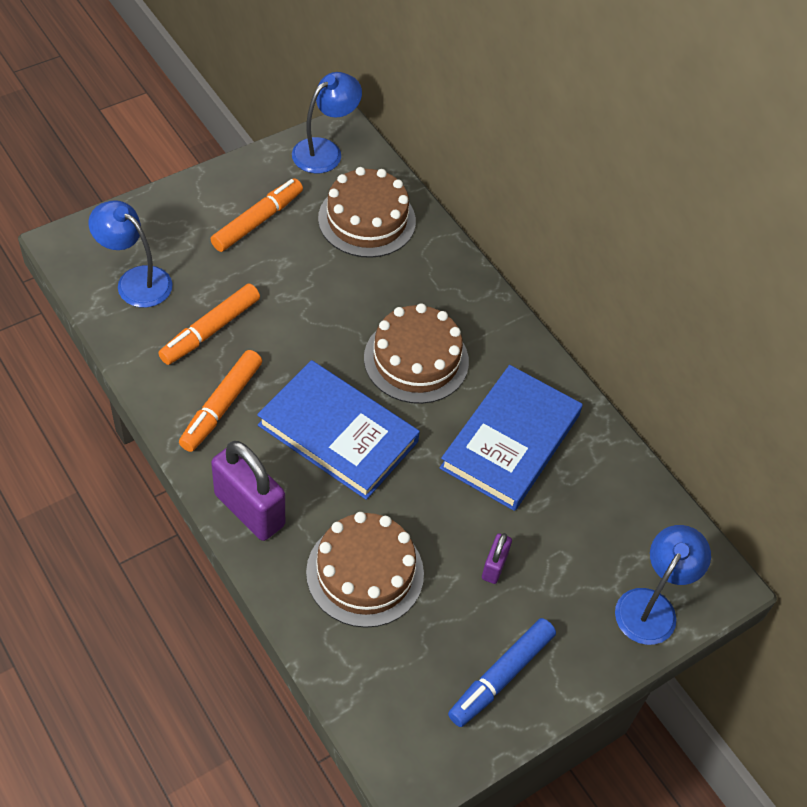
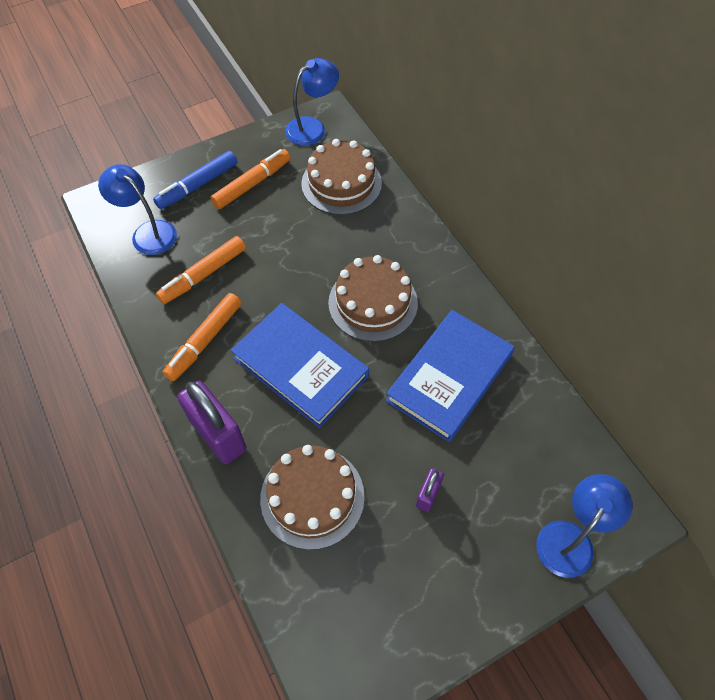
camera: 10 degrees right, 5 degrees up
blue marker [448,618,556,727] -> blue marker moved to [153,151,237,209]

